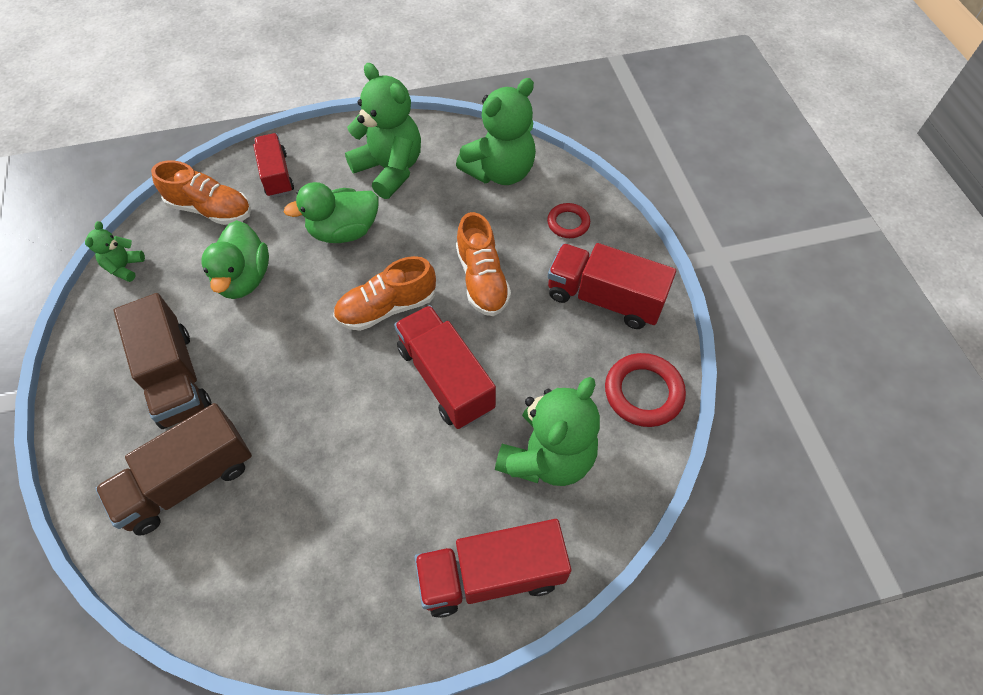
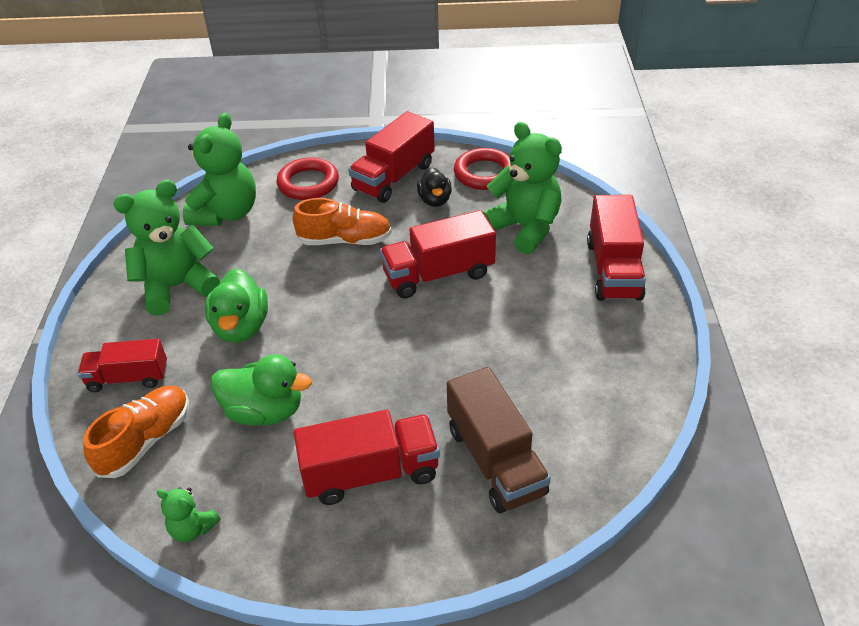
camera: 75 degrees left, 15 degrees down
brown truck [114,293,211,429] -> red truck [294,410,440,505]
orange shoe [333,256,436,331] -> none
green teddy bear [456,78,536,185] -> green teddy bear turned 45 degrees clockwise [183,113,256,226]
red ring [547,203,590,238] -> red ring [276,157,339,200], size x1.60
none -> black duck [417,167,452,207]

